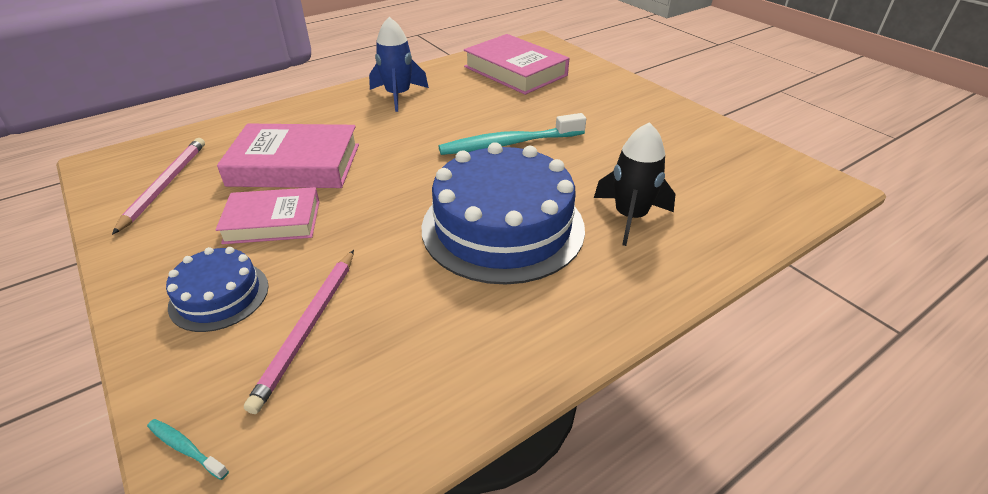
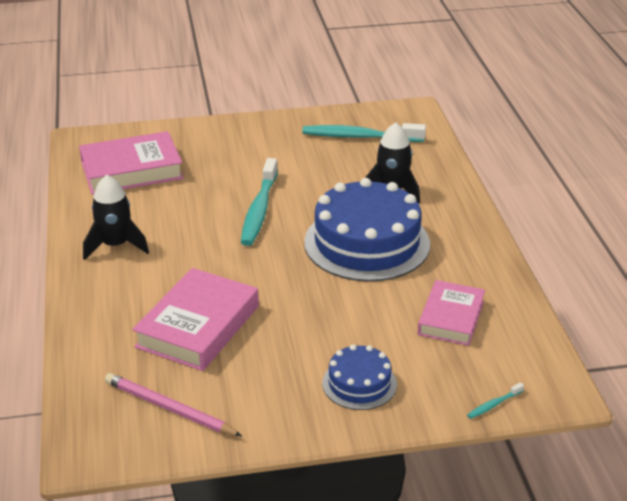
camera: 65 degrees left, 5 degrees down
pink book [216,187,320,244] -> pink book moved to [418,280,485,346]
pink pencil [244,250,354,414] -> none
blue rocket [369,17,429,112] -> black rocket [83,175,149,260]
none -> turquoise toothbrush [302,123,426,142]

